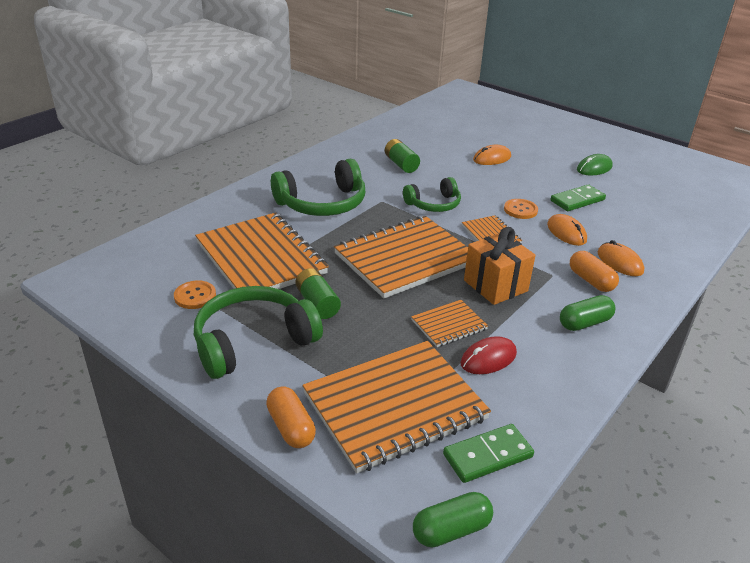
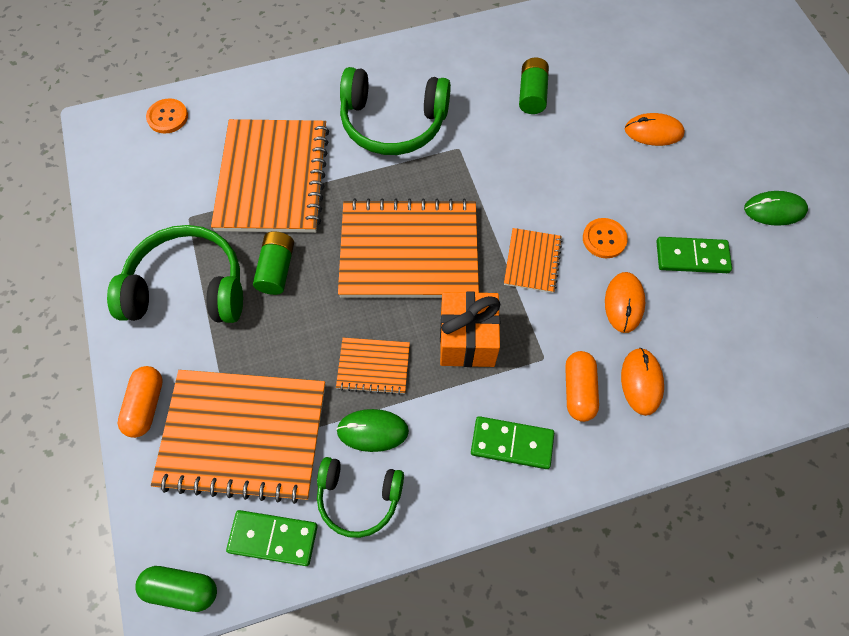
camera: 35 degrees right, 30 degrees up
orange button [174,281,216,309] -> orange button moved to [146,98,188,134]
green headphones [403,177,461,212] -> green headphones moved to [317,457,404,538]
red mouse [460,336,517,374] -> green mouse [336,409,409,452]
green capsule [560,295,615,331] -> green domino [471,416,554,469]

